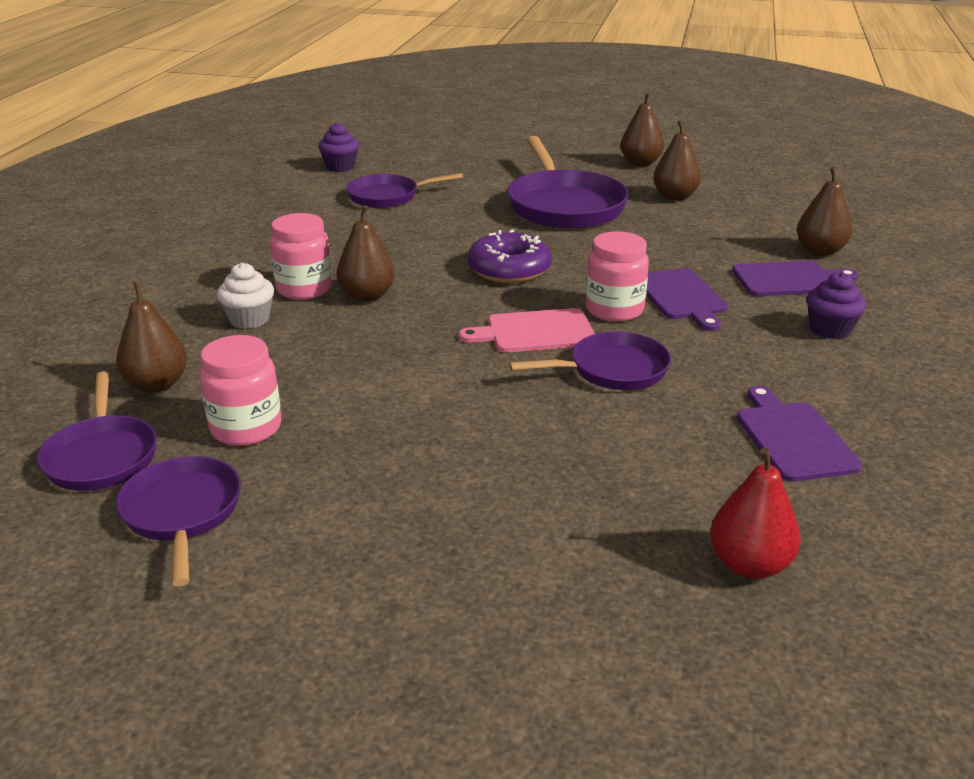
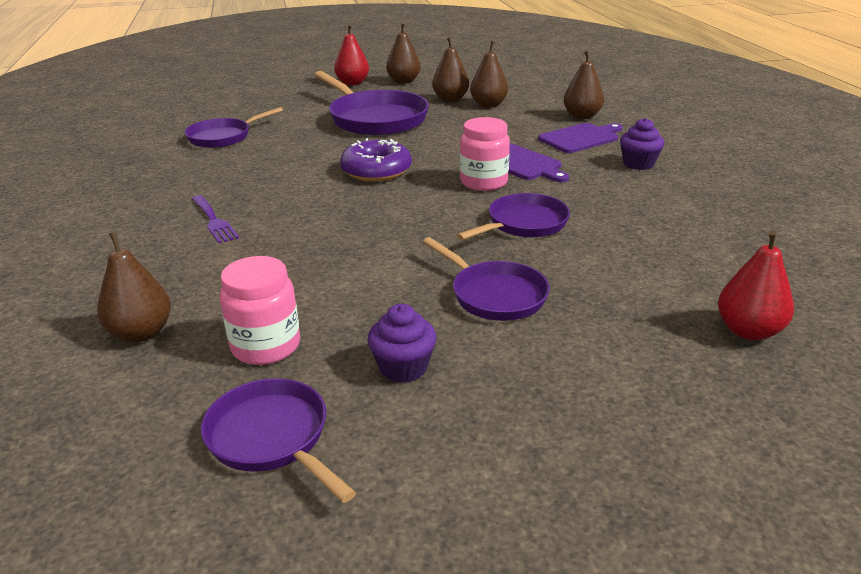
camera: 25 degrees left, 0 degrees up
purple pan [37,371,157,491] -> purple pan moved to [423,237,550,321]
white cupcake [217,263,274,329] -> none
pink jar [270,213,332,300] -> purple fork [192,195,239,243]
purple cupcake [318,123,359,172] -> purple cupcake moved to [367,304,437,383]
brown pear [336,206,395,302] -> brown pear moved to [470,41,508,108]
pink cutting board [459,308,595,352] -> none
purple cutting board [737,386,862,482] -> none
none -> red pear [334,24,369,85]

